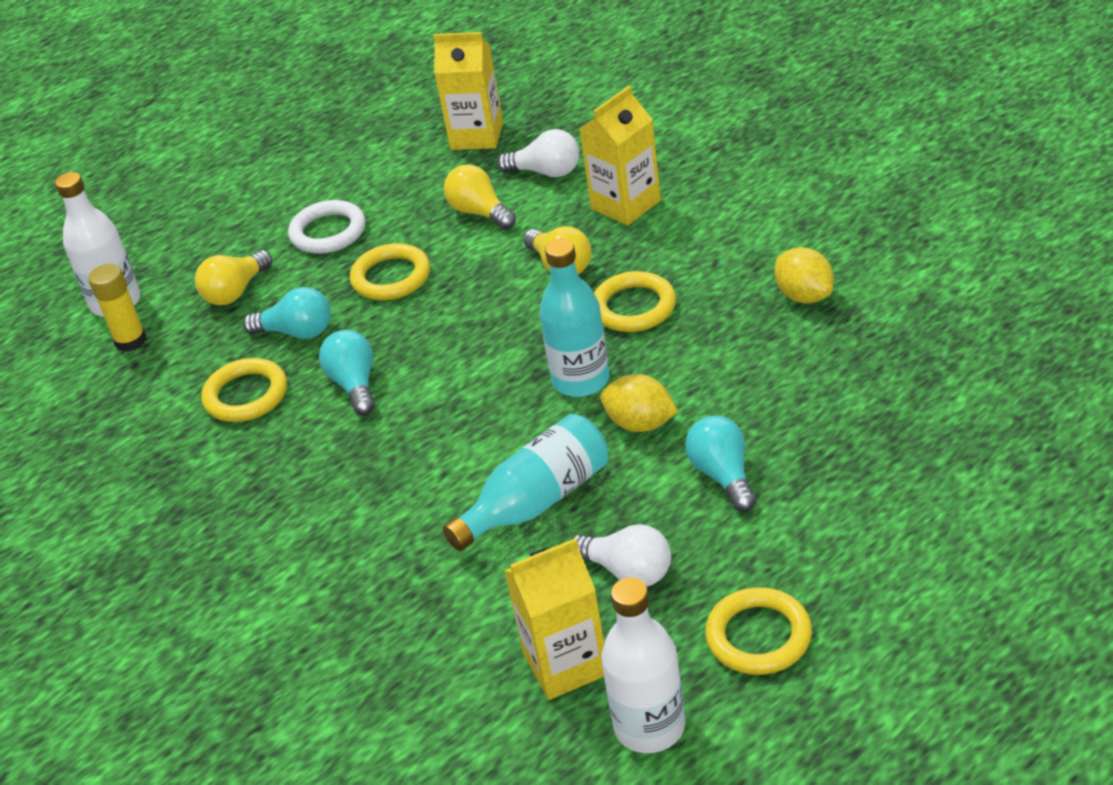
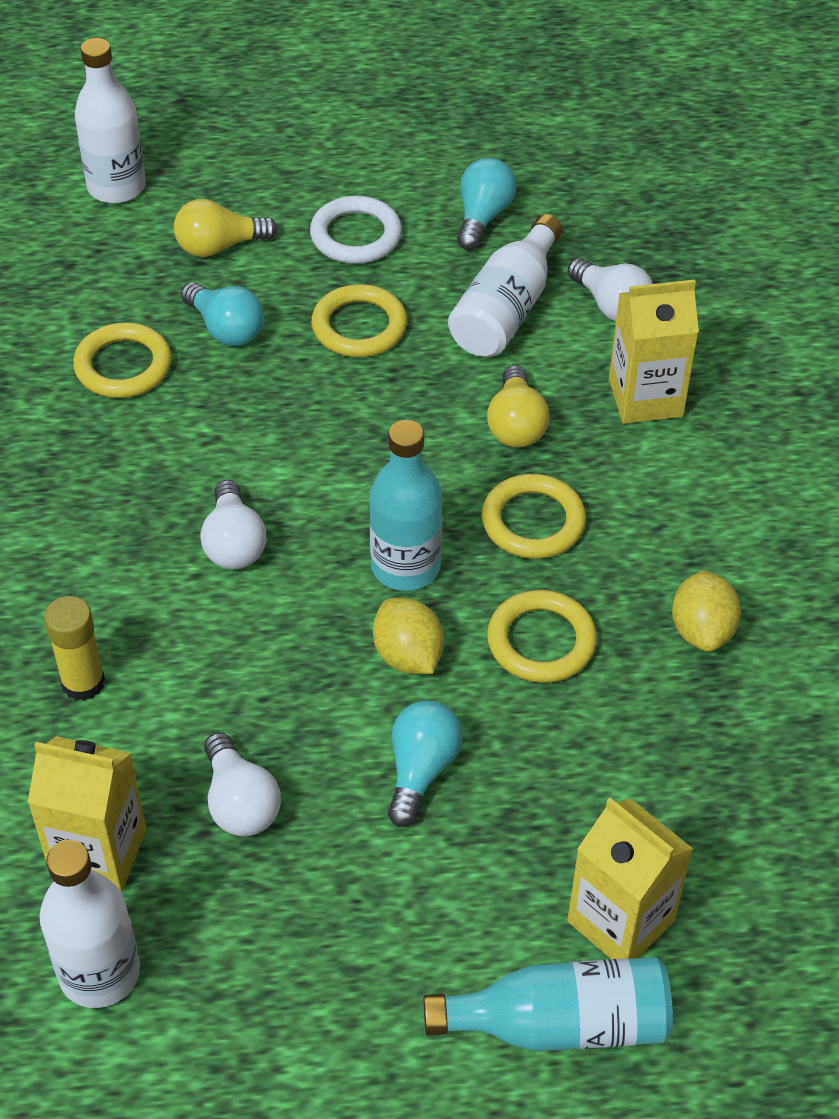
camera: 30 degrees right, 10 degrees up
yellow glue stick [88,264,146,352] -> yellow glue stick moved to [44,596,105,701]
turquoise light bulb [319,330,375,415] -> turquoise light bulb moved to [457,158,516,250]
yellow carton [433,32,503,150] -> yellow carton moved to [567,798,693,959]
turquoise bottle [443,414,608,551] -> turquoise bottle moved to [423,957,673,1051]
yellow light bulb [444,164,516,230] -> white bottle [448,214,562,357]
yellow ring [705,587,812,675] -> yellow ring moved to [487,590,597,683]
none -> white light bulb [200,480,267,569]

